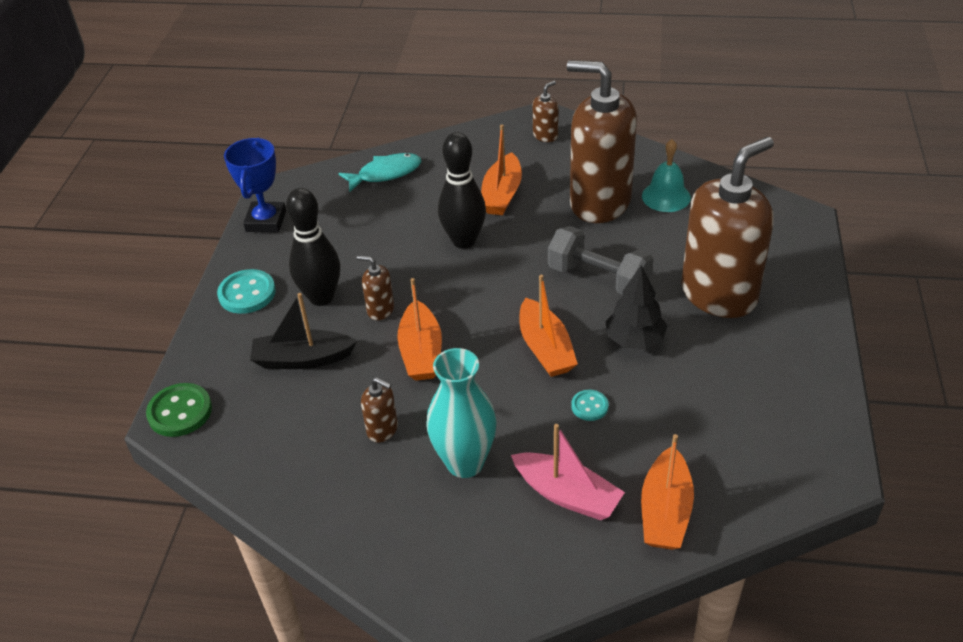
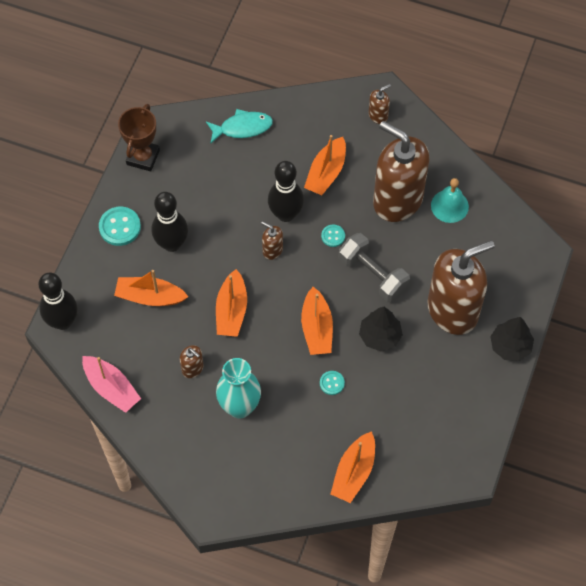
camera: 10 degrees right, 20 degrees up
green button [146,383,212,437] -> black bowling pin [39,273,77,330]
blue trophy [224,138,286,233] -> brown trophy [118,104,160,172]
black boat [250,293,357,369] -> orange boat [114,270,188,306]
brown soap dispenser [357,256,394,320] -> brown soap dispenser moved to [261,222,283,260]
pink boat [511,424,625,520] -> pink boat moved to [82,356,141,413]
none -> turquoise button [321,224,345,247]
none -> black tree [490,317,534,361]

